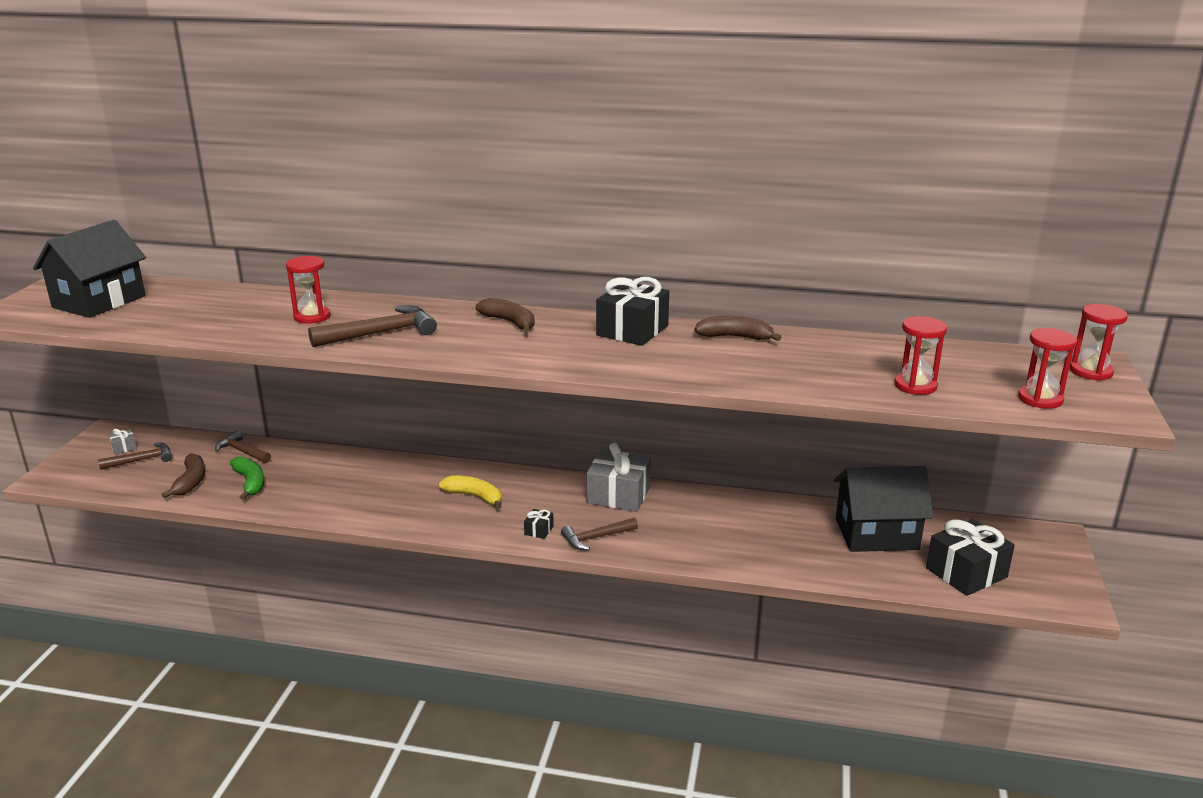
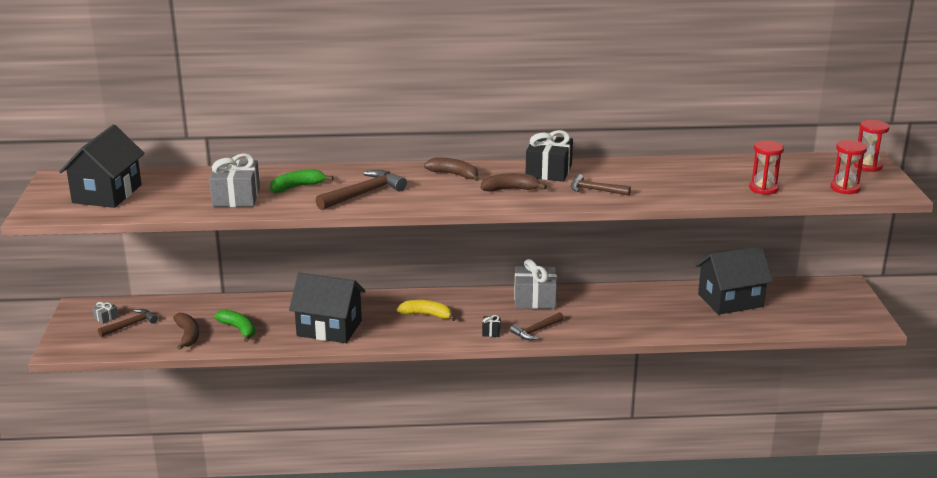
camera: 15 degrees left, 0 degrees up
brown hammer [215,431,271,463] -> brown hammer moved to [571,174,631,196]
red hourglass [286,256,331,324] -> green banana [270,169,334,193]
brown banana [694,316,781,341] -> brown banana moved to [481,173,547,192]
black gift [926,519,1015,596] -> none
none -> grey gift [209,153,260,207]
none -> black house [289,273,365,343]

